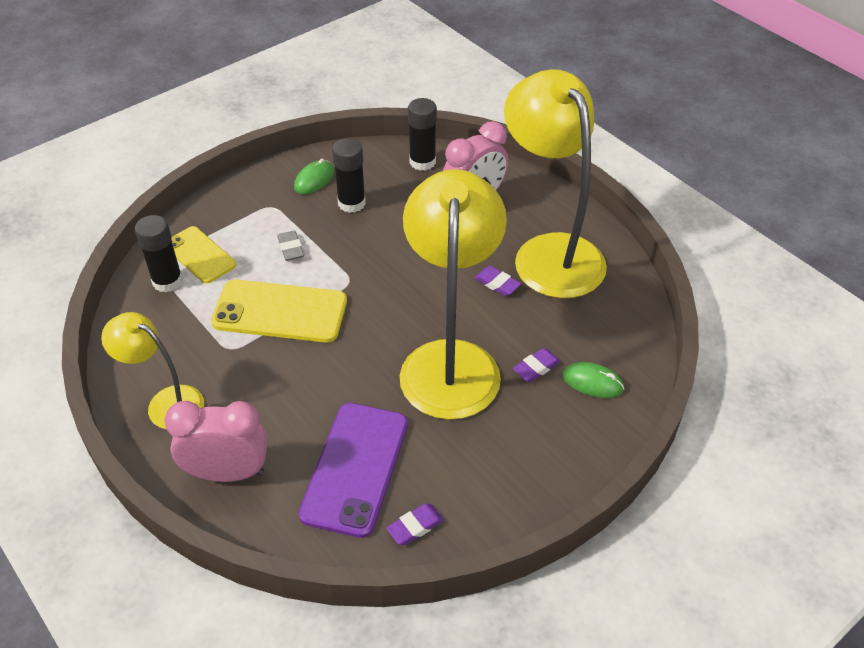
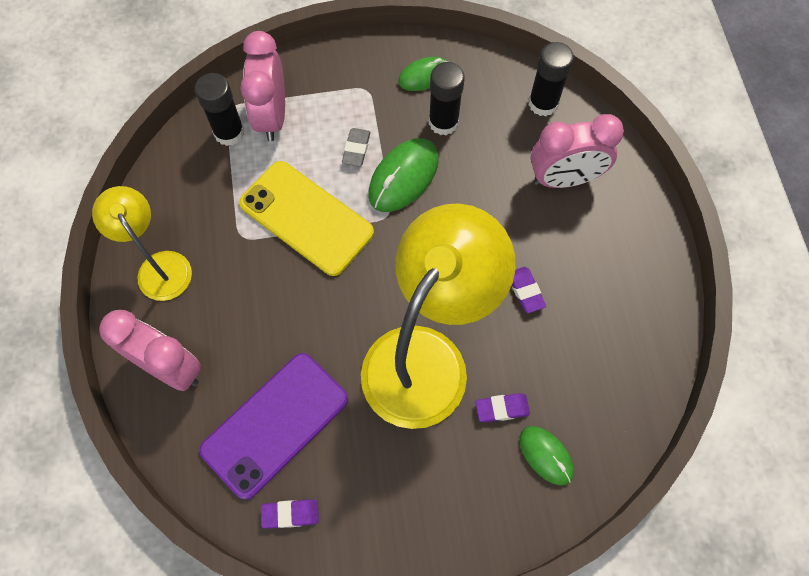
camera: 30 degrees right, 20 degrees up
yellow phone [171,226,236,284] -> pink clock [240,31,285,141]
yellow lamp [504,69,607,298] -> none
none -> green mouse [368,138,439,212]

